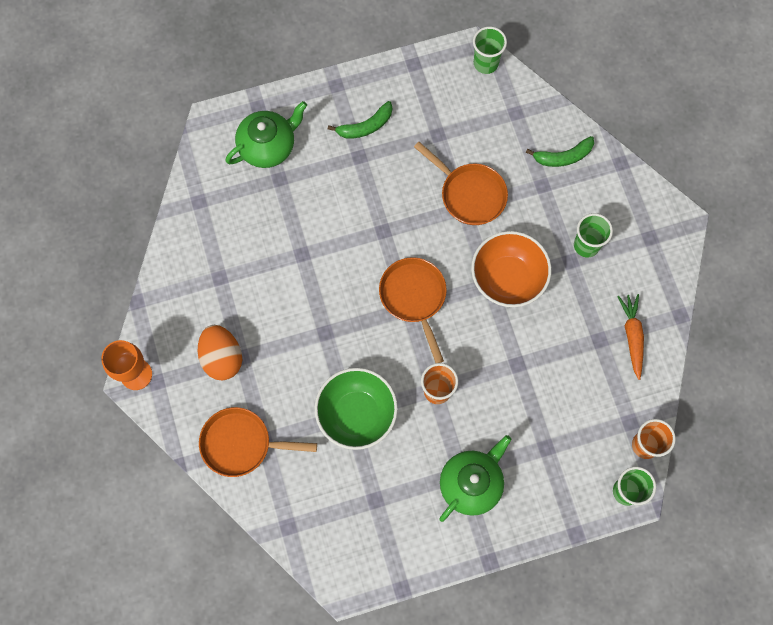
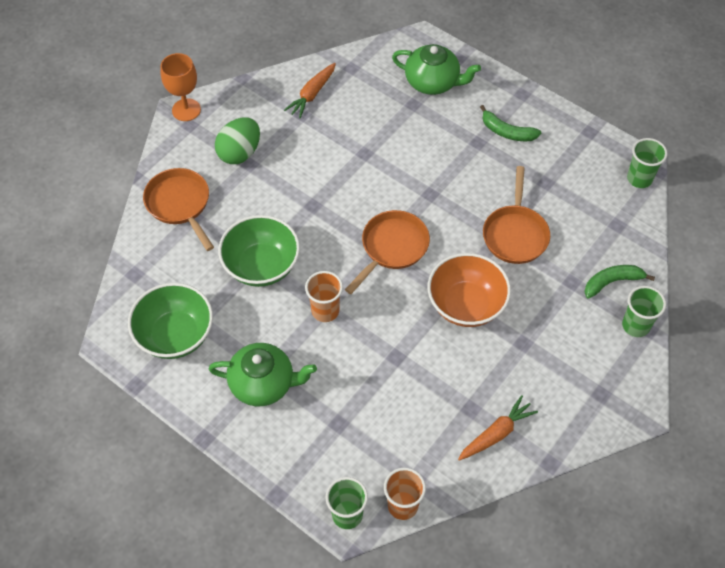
camera: 55 degrees right, 15 degrees down
orange egg [198,325,242,380] -> green egg [215,117,260,164]
green banana [526,136,594,167] -> green banana turned 120 degrees clockwise [584,265,655,299]
green cup [574,213,613,257] -> green cup moved to [622,286,666,337]
none -> green bowl [128,283,213,359]
none -> orange carrot [284,63,336,118]

